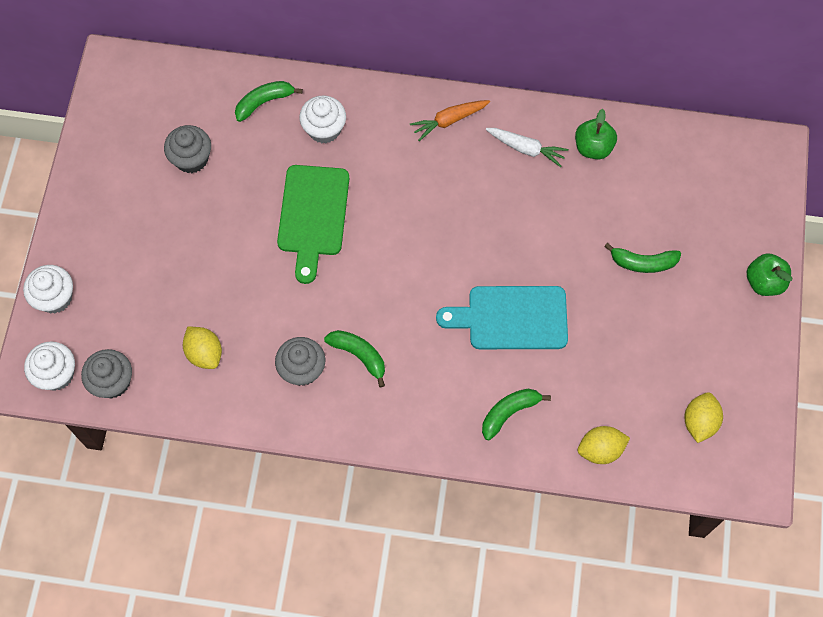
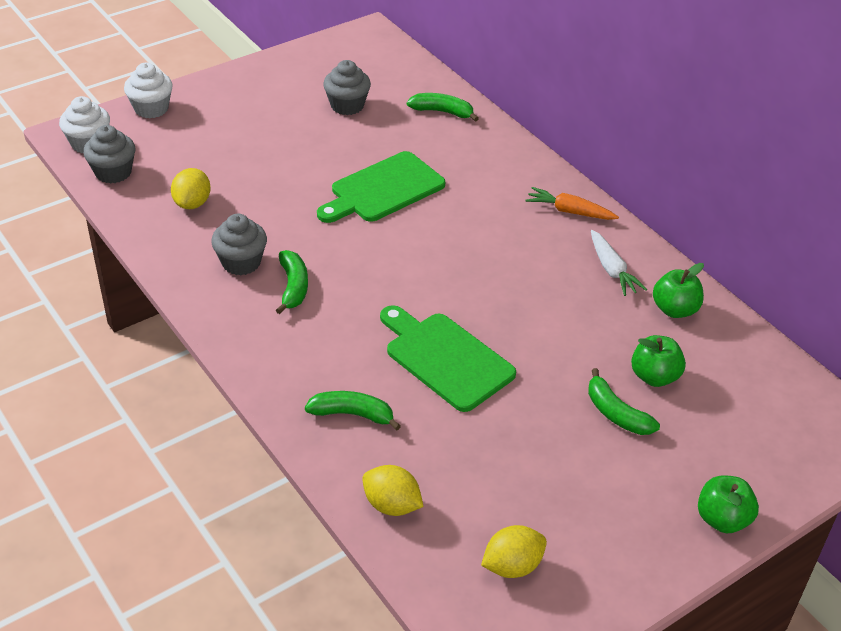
camera: 45 degrees right, 25 degrees down
white cupcake [299,95,346,143] -> none
turquoise cutting board [436,286,568,349] -> green cutting board [380,305,516,412]
none -> green apple [631,335,686,387]

